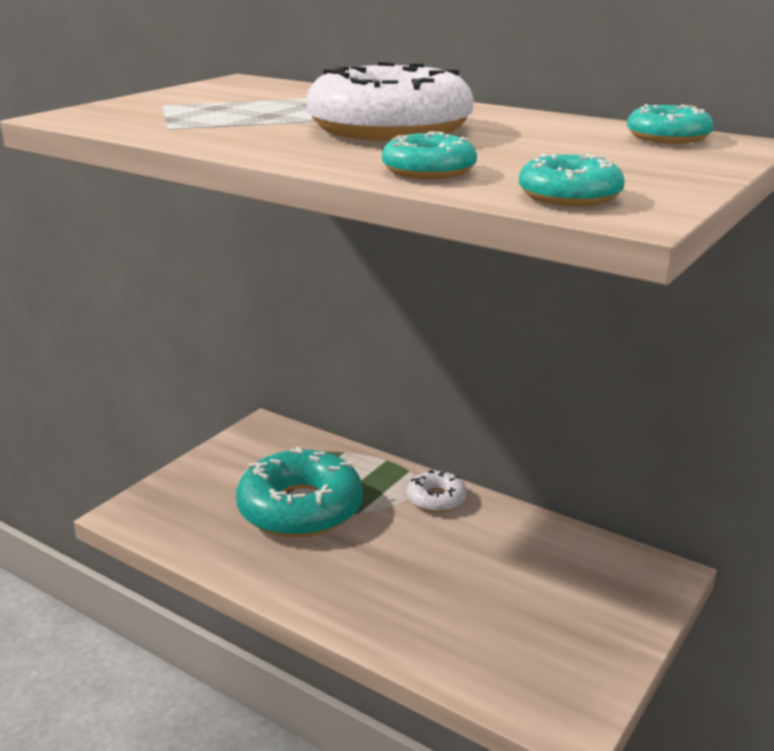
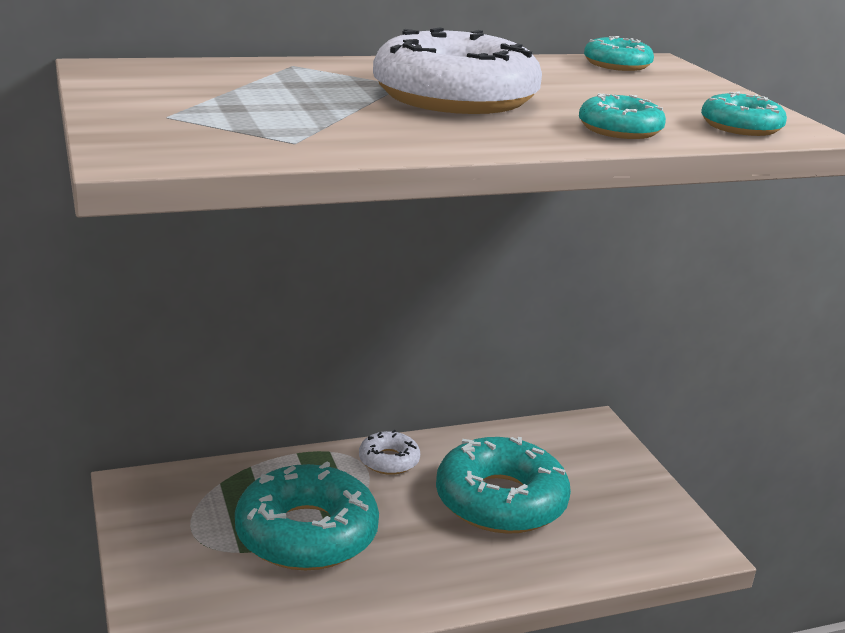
camera: 55 degrees left, 0 degrees up
none -> turquoise donut [436,437,571,534]

